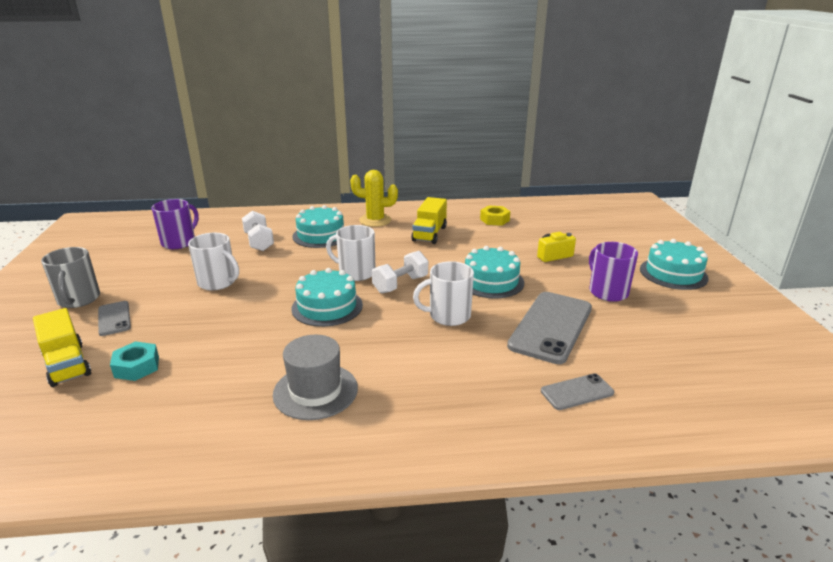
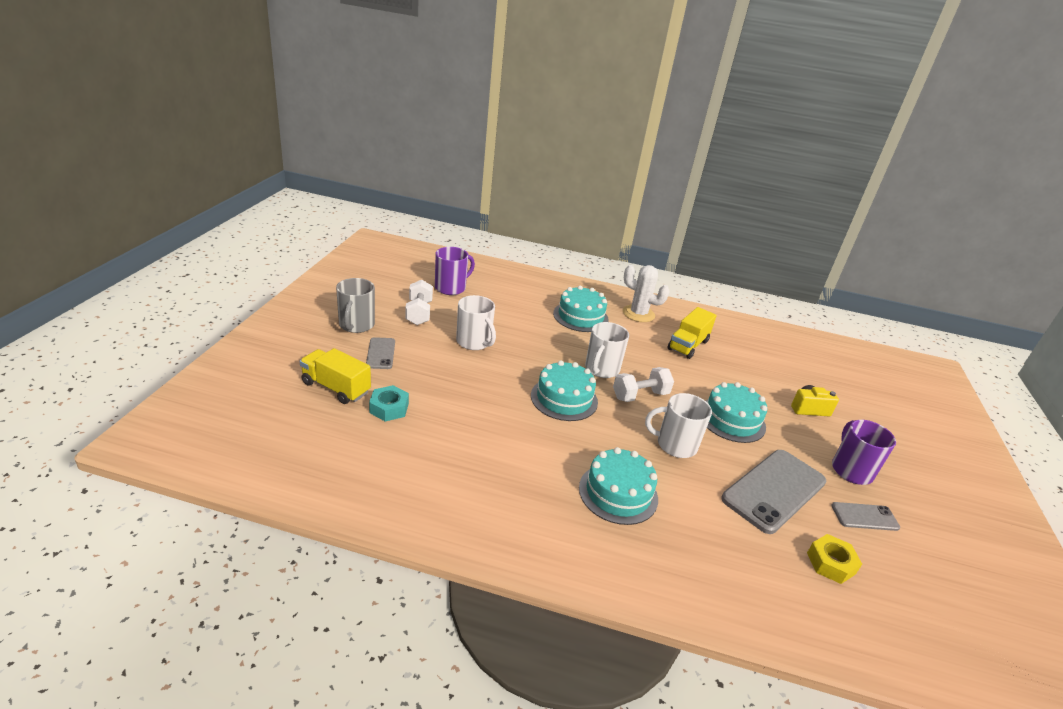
camera: 15 degrees right, 5 degrees up
yellow truck [33,308,91,387] -> yellow truck turned 135 degrees clockwise [300,348,371,404]
white dumbbell [242,211,274,251] -> white dumbbell moved to [405,280,433,325]
grey hat [273,334,358,420] -> none
white mug [326,225,375,281] -> white mug turned 105 degrees counterclockwise [585,322,629,378]
yellow cactus [350,170,398,227] -> white cactus [623,265,670,322]
yellow nut [480,205,511,226] -> yellow nut moved to [807,534,862,584]
grey phone [541,373,614,410] -> grey phone moved to [831,502,900,531]
turquoise cake [640,239,709,290] -> turquoise cake moved to [579,447,658,525]

